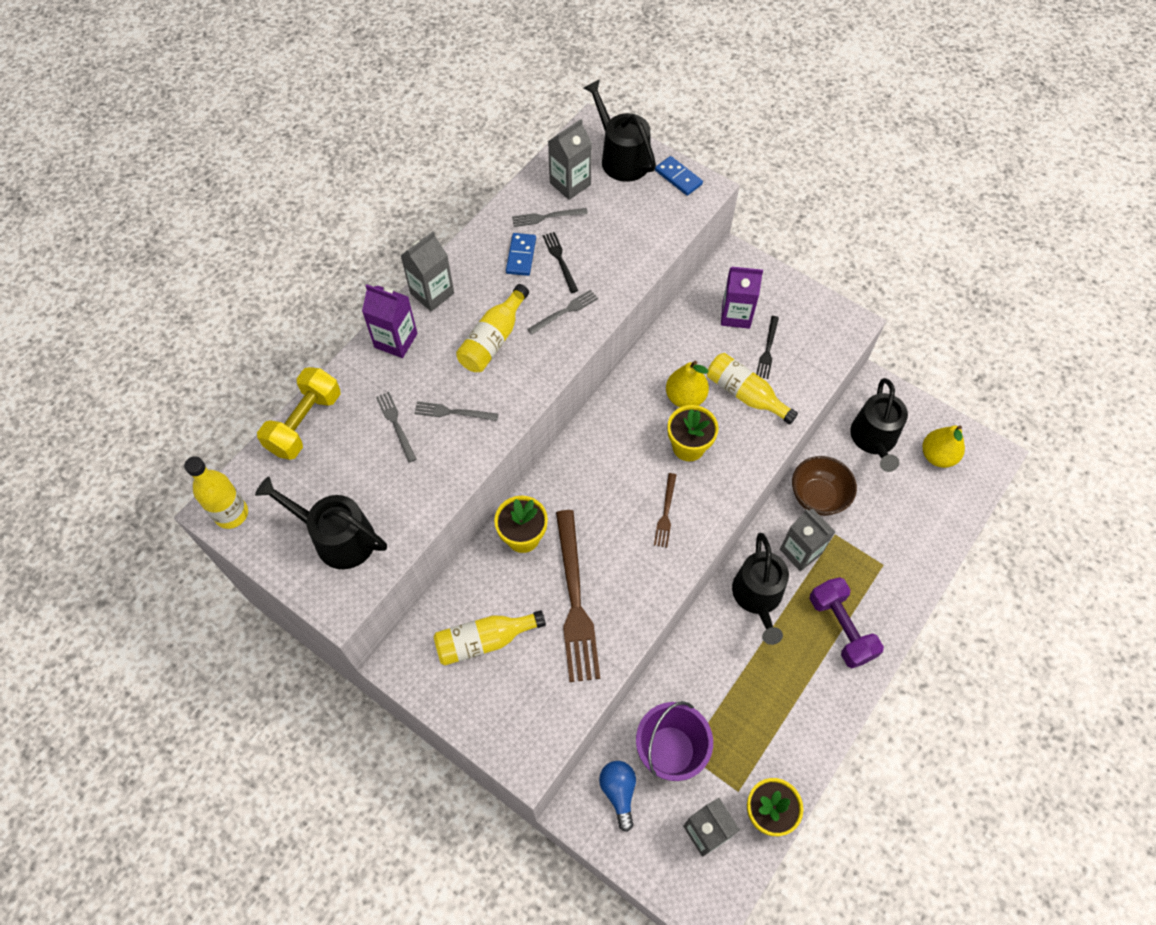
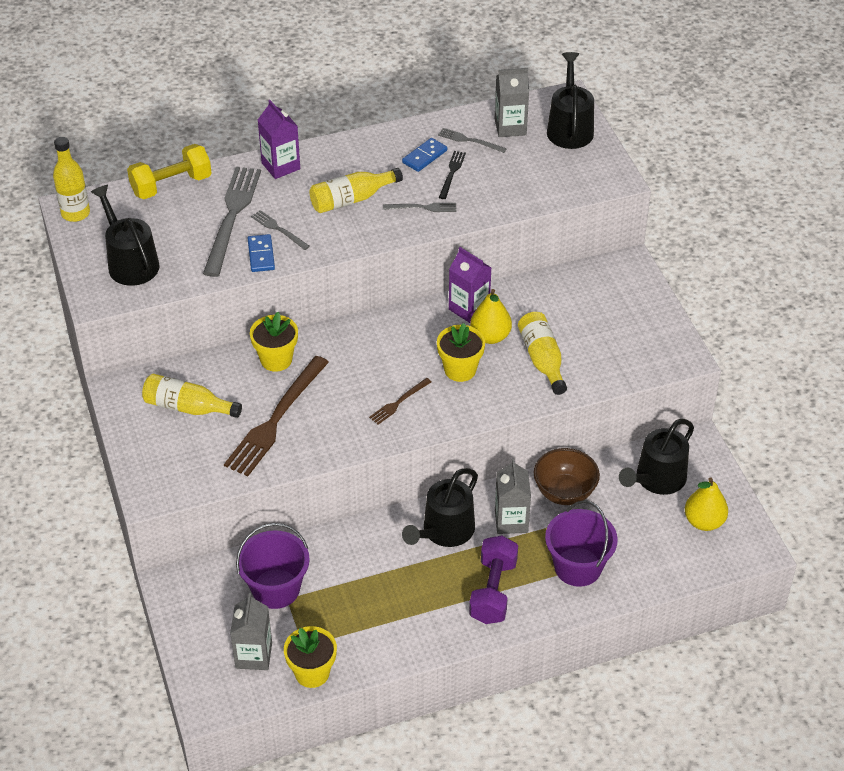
camera: 35 degrees right, 15 degrees down
grey fork [376,392,416,463] -> grey fork [203,167,261,277], size x2.13
grey carton [400,232,454,311] -> none
blue light bulb [599,761,636,832] -> none
blue domino [655,156,703,196] -> blue domino moved to [248,234,275,272]
purple carton [721,267,763,329] -> purple carton moved to [449,247,491,323]
black fork [756,316,779,379] -> none
none -> purple bucket [545,500,618,587]

